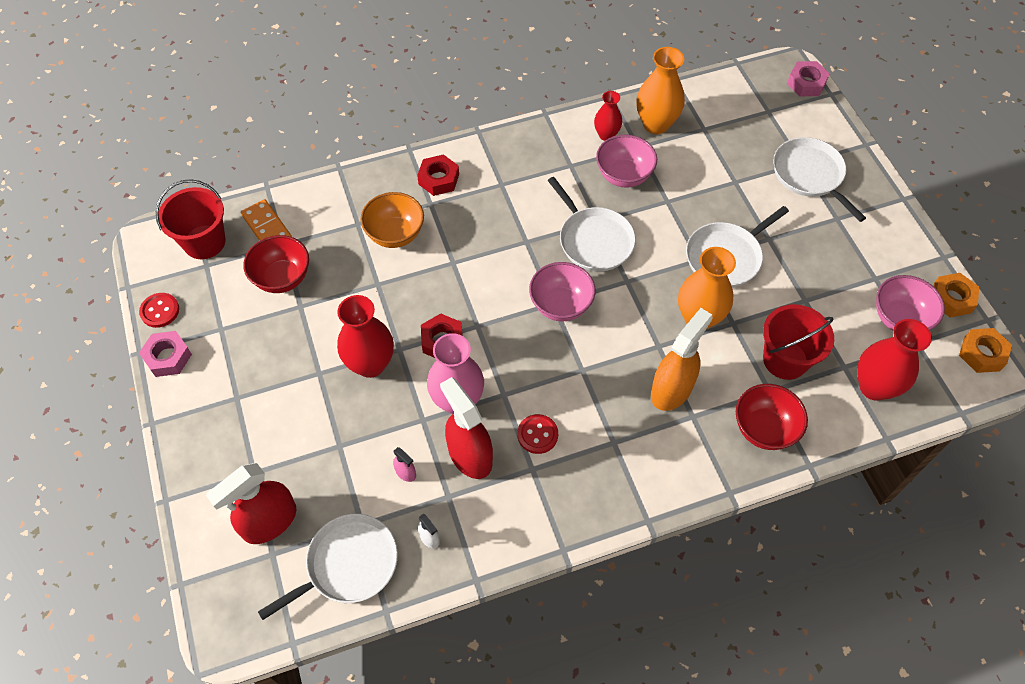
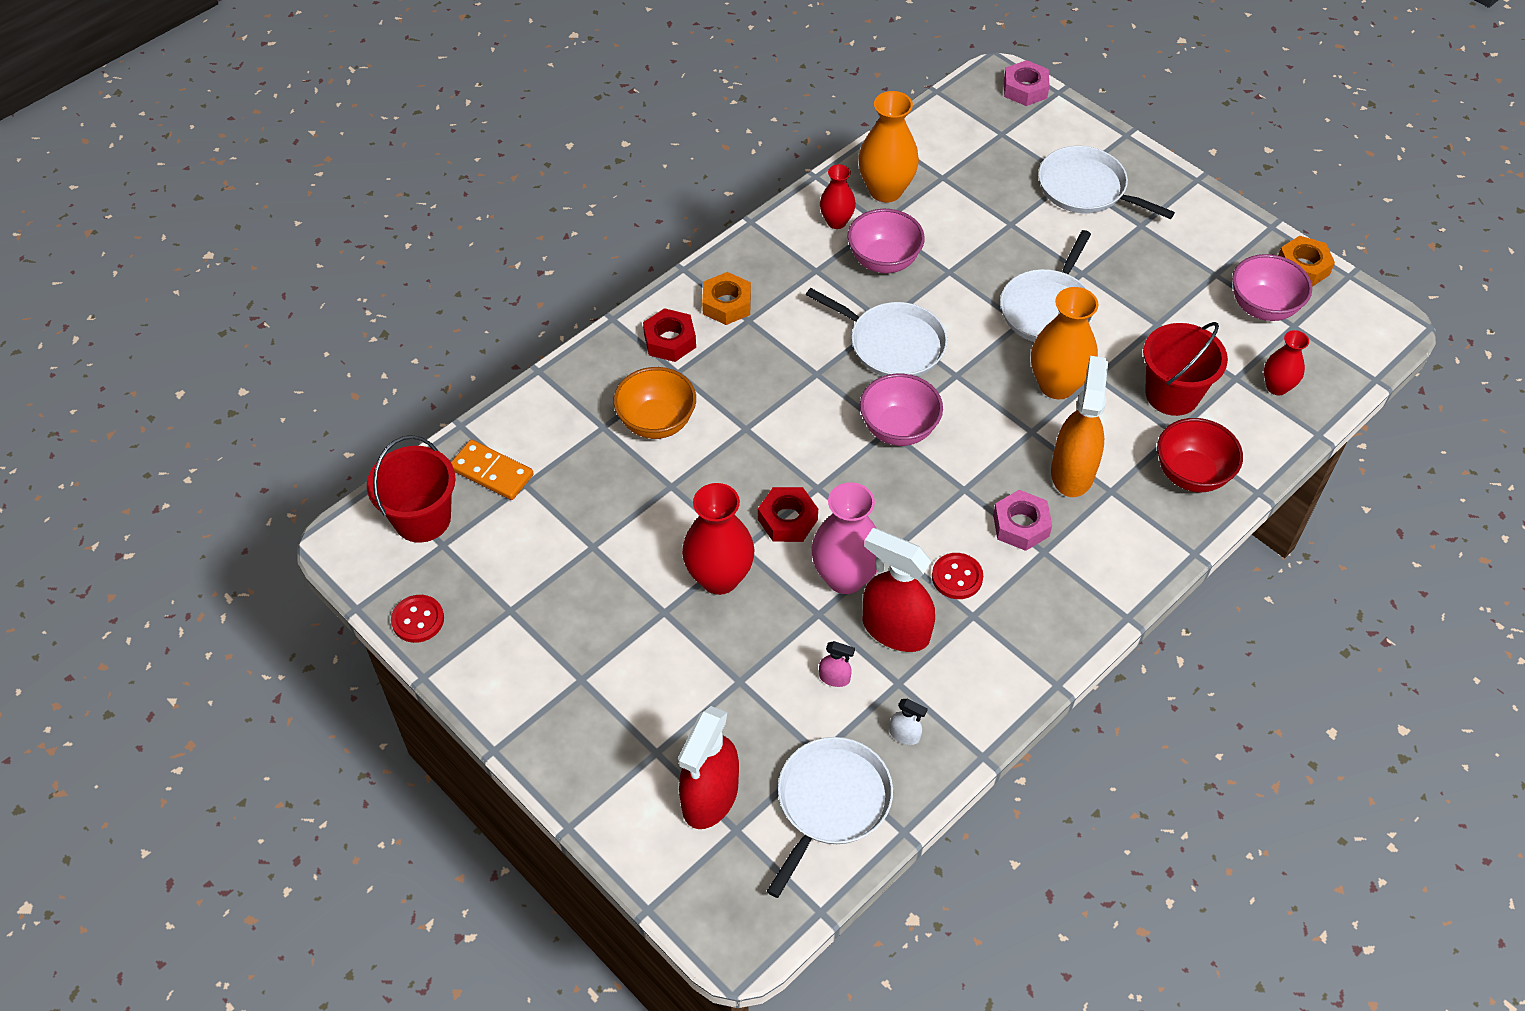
camera: 25 degrees left, 5 degrees down
pink nut [139,331,192,377] -> pink nut moved to [993,490,1052,551]
red bowl [243,235,309,293] -> none
red vase [857,319,932,401] -> red vase [1264,330,1309,395], size x0.59
orange nut [959,328,1012,373] -> orange nut moved to [702,272,751,325]

